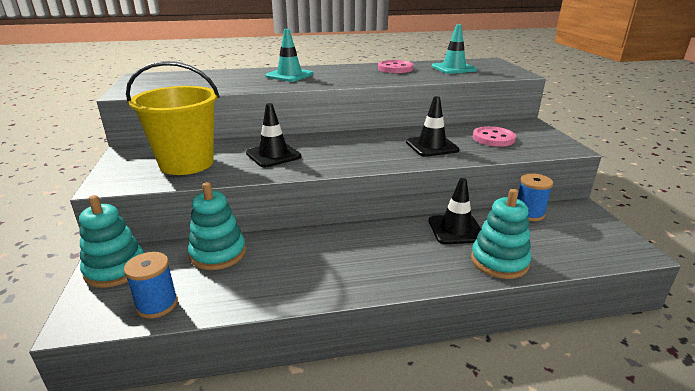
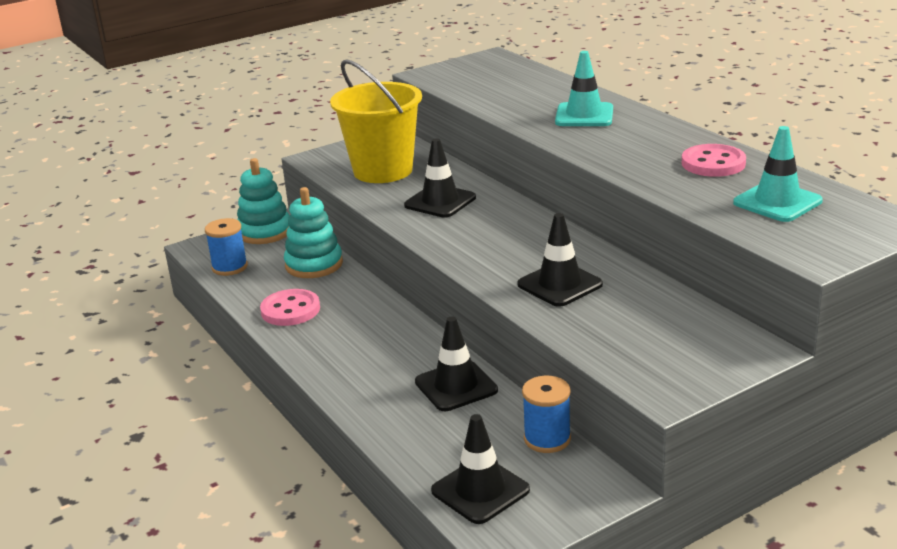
camera: 70 degrees right, 0 degrees up
turquoise stacking toy [471,189,531,279] -> none
pink button [473,126,516,147] -> pink button moved to [260,289,320,326]
none -> black traffic cone [431,414,530,524]

